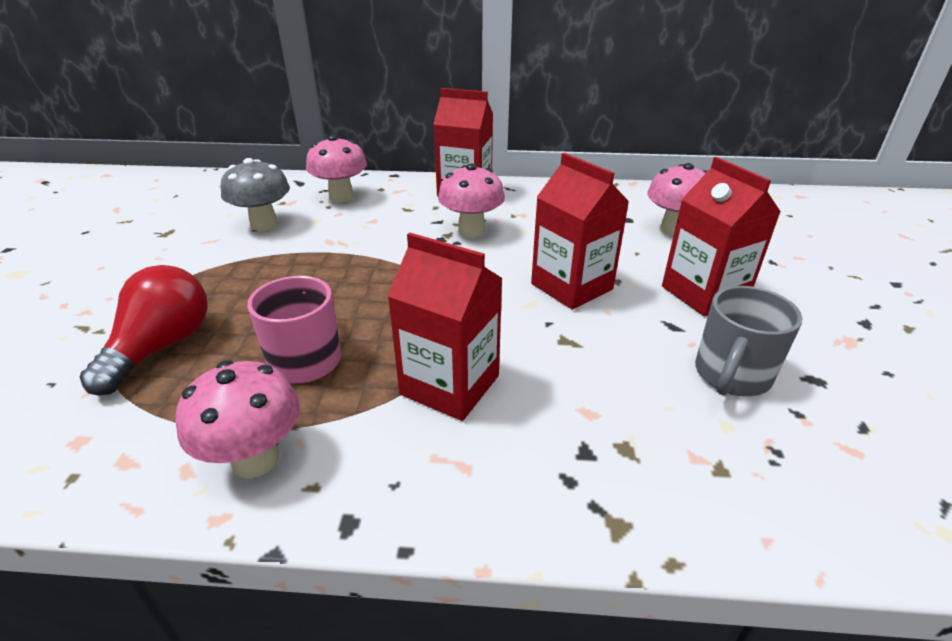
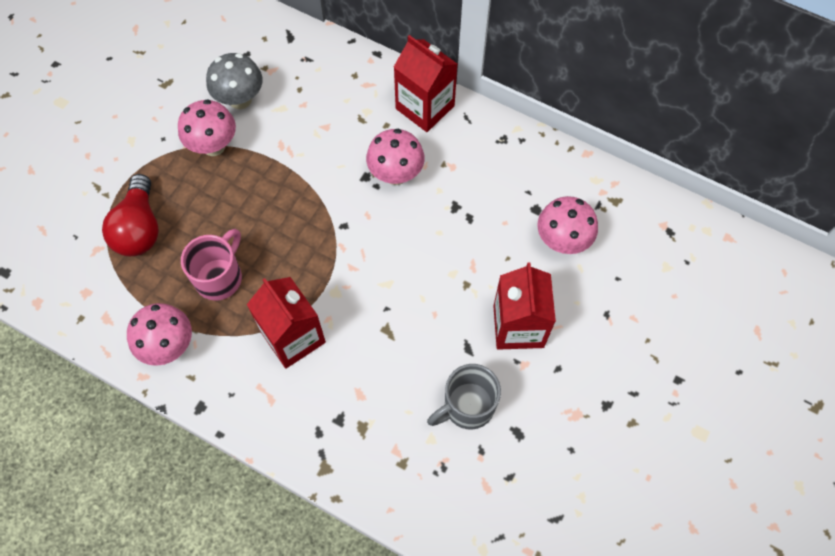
camera: 25 degrees right, 30 degrees up
red light bulb [80,265,208,396] -> red light bulb turned 135 degrees clockwise [102,174,159,256]
pink mushroom [306,135,367,203] -> pink mushroom moved to [178,100,236,156]
red carton [531,153,629,310] -> none

